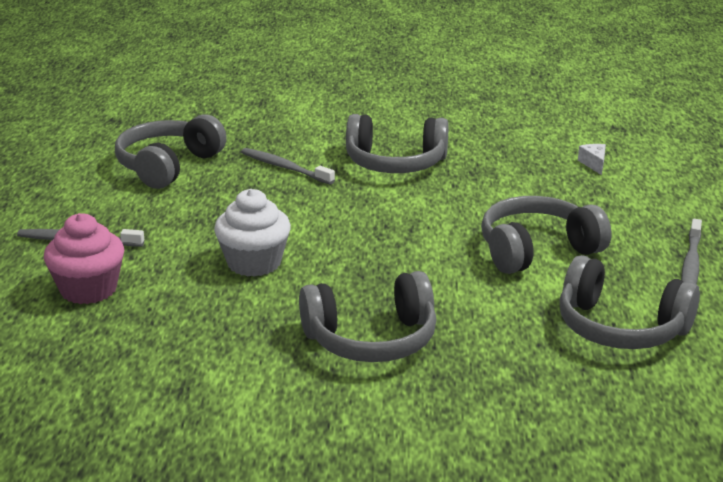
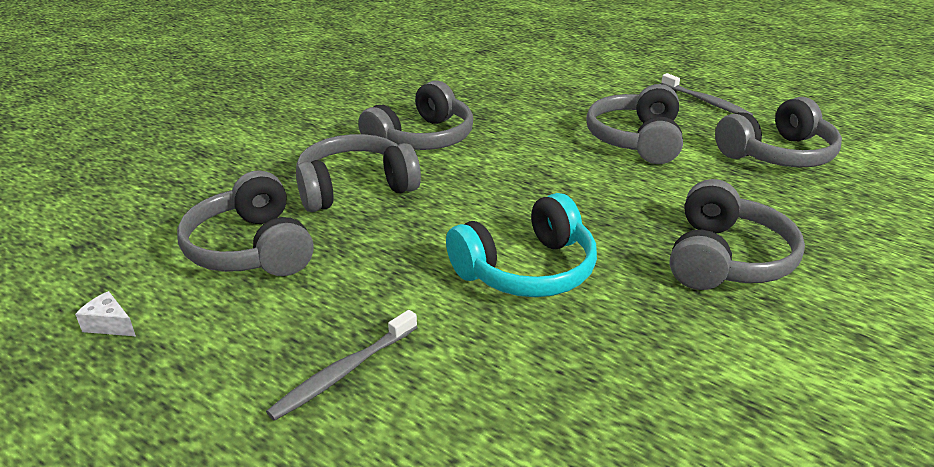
camera: 55 degrees left, 5 degrees up
pink cupcake [44,213,124,304] -> none
white cupcake [214,189,291,277] -> turquoise headphones [446,193,597,297]
grey toothbrush [241,148,335,185] -> grey headphones [296,134,421,212]
white cheese [578,144,606,175] -> white cheese moved to [75,291,136,336]

